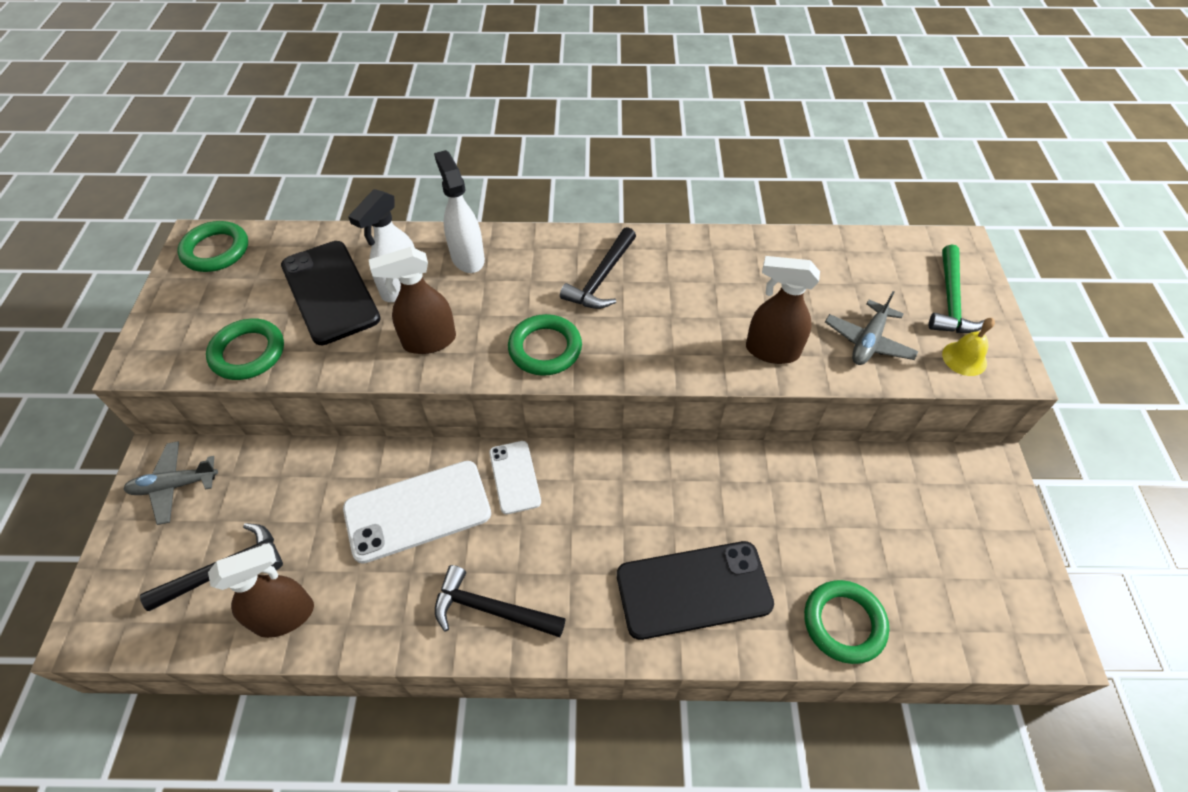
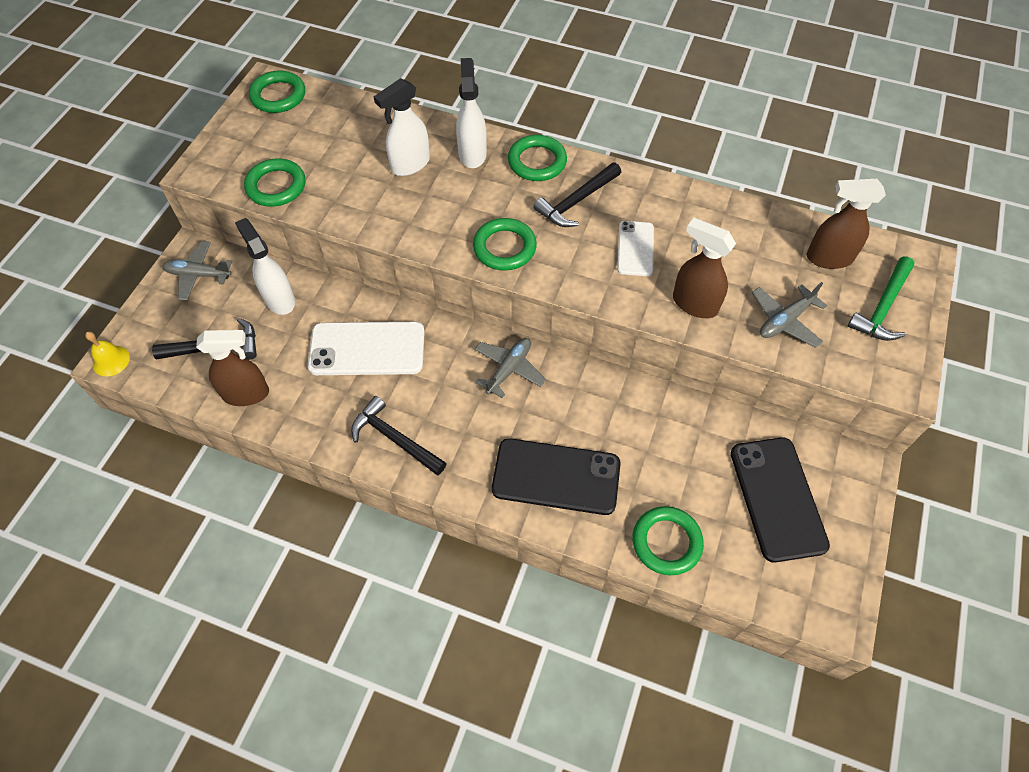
camera: 20 degrees right, 5 degrees up
black phone [281,241,381,345] -> black phone moved to [731,437,830,563]
brown spray bottle [369,247,456,354] -> brown spray bottle moved to [807,179,886,269]
white phone [489,441,541,514] -> white phone moved to [617,221,654,276]
yellow bell [942,318,995,376] -> yellow bell moved to [85,332,130,377]
none -> white spray bottle [235,218,295,315]
none -> grey plane [475,338,546,398]
none -> green ring [508,135,567,181]

